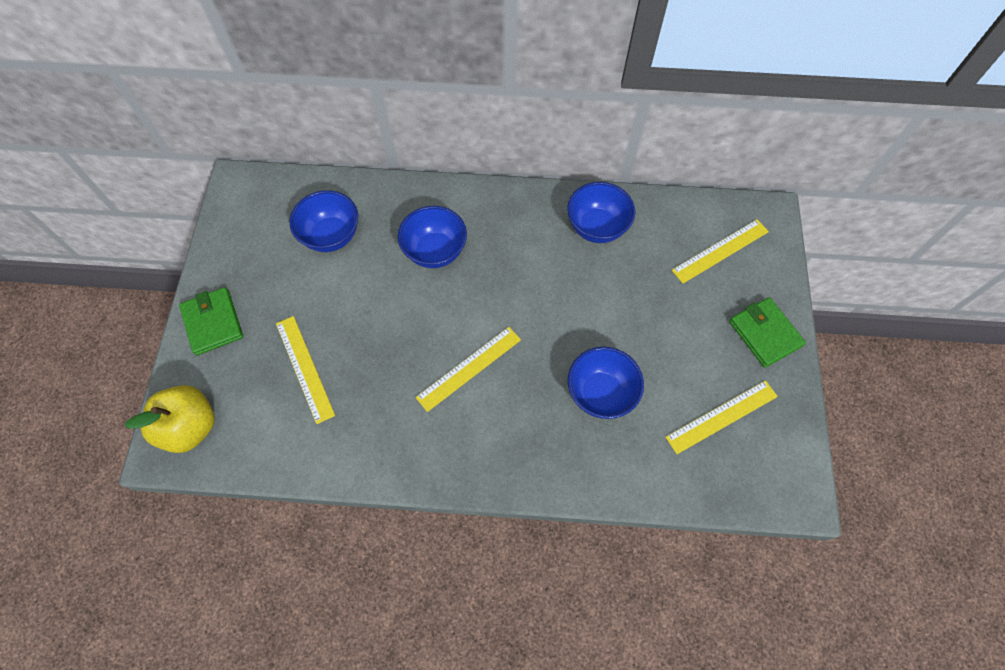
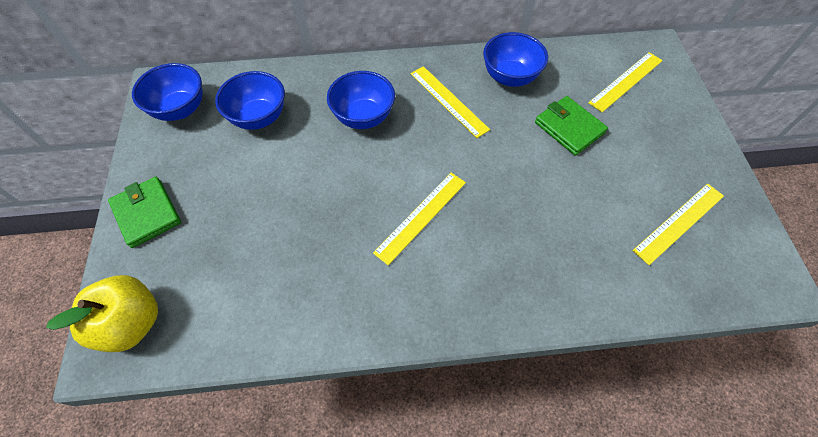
camera: 10 degrees left, 5 degrees down
yellow ruler [276,316,335,424] -> yellow ruler moved to [410,66,490,138]
blue bowl [568,347,644,419] -> blue bowl moved to [132,63,203,121]
green wallet [729,297,806,368] -> green wallet moved to [535,96,608,156]

